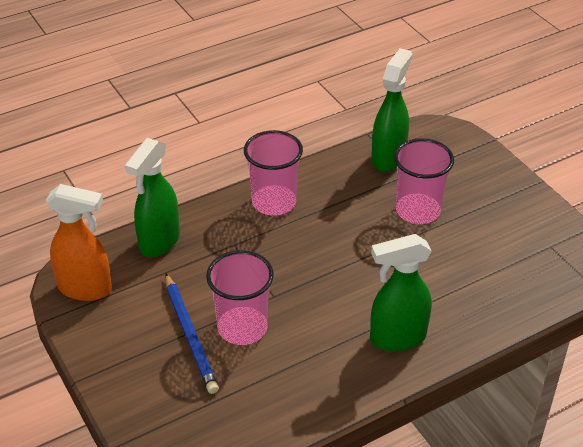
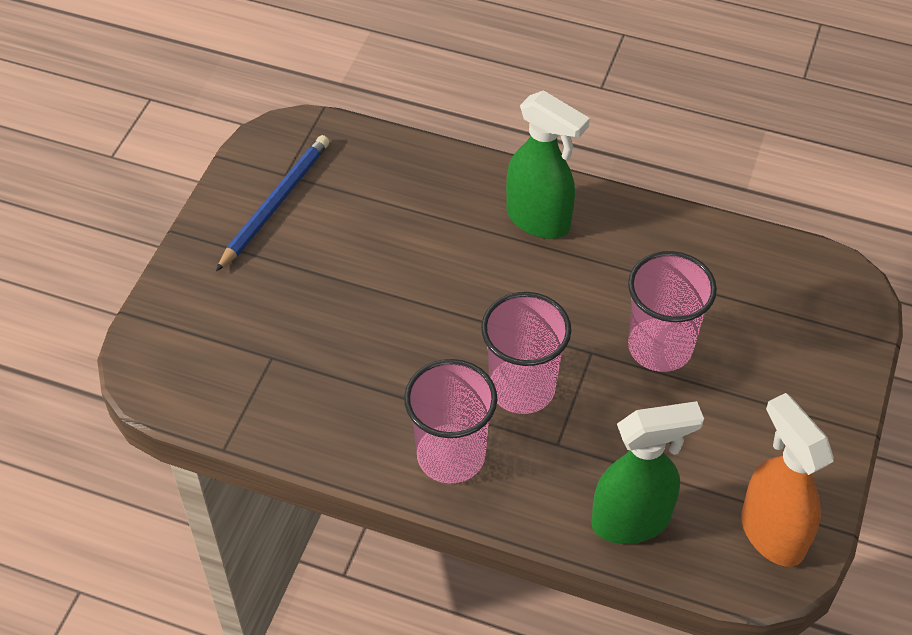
camera: 130 degrees left, 10 degrees up
blue pencil [165,274,219,394] -> blue pencil moved to [216,135,330,271]
green spray bottle [371,48,412,172] -> none
pink cup [394,138,454,224] -> pink cup moved to [481,292,571,414]

